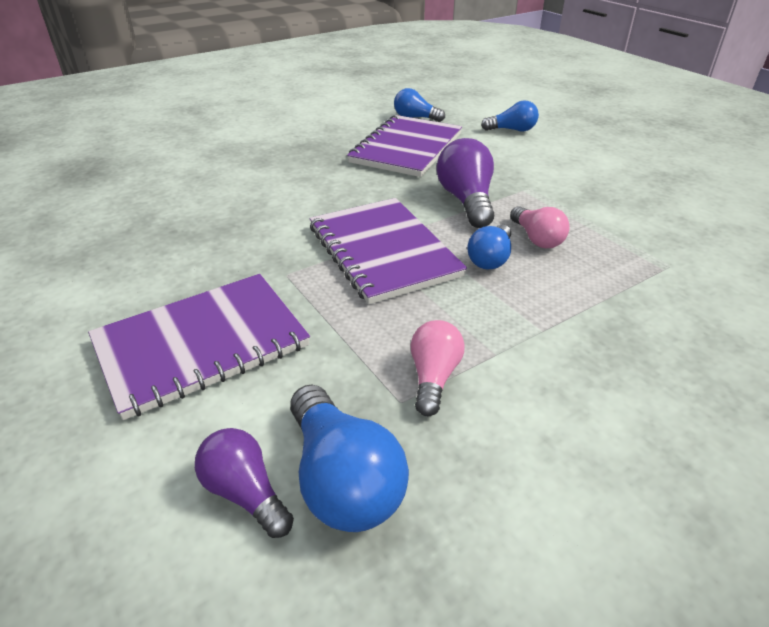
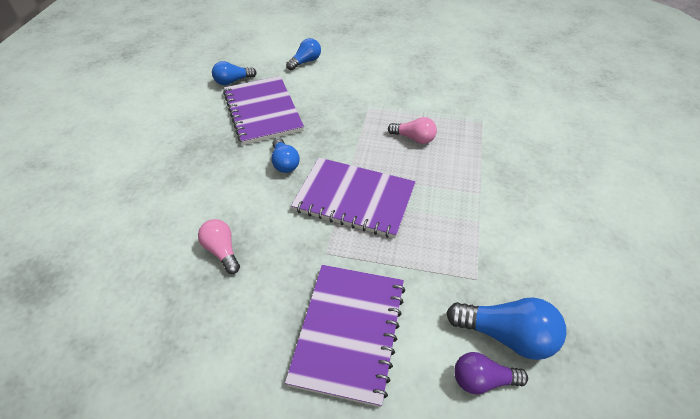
camera: 45 degrees left, 10 degrees up
pink light bulb [410,320,465,416] -> pink light bulb moved to [198,219,240,274]
purple light bulb [437,138,494,228] -> none
blue light bulb [467,224,511,269] -> blue light bulb moved to [271,138,300,173]

